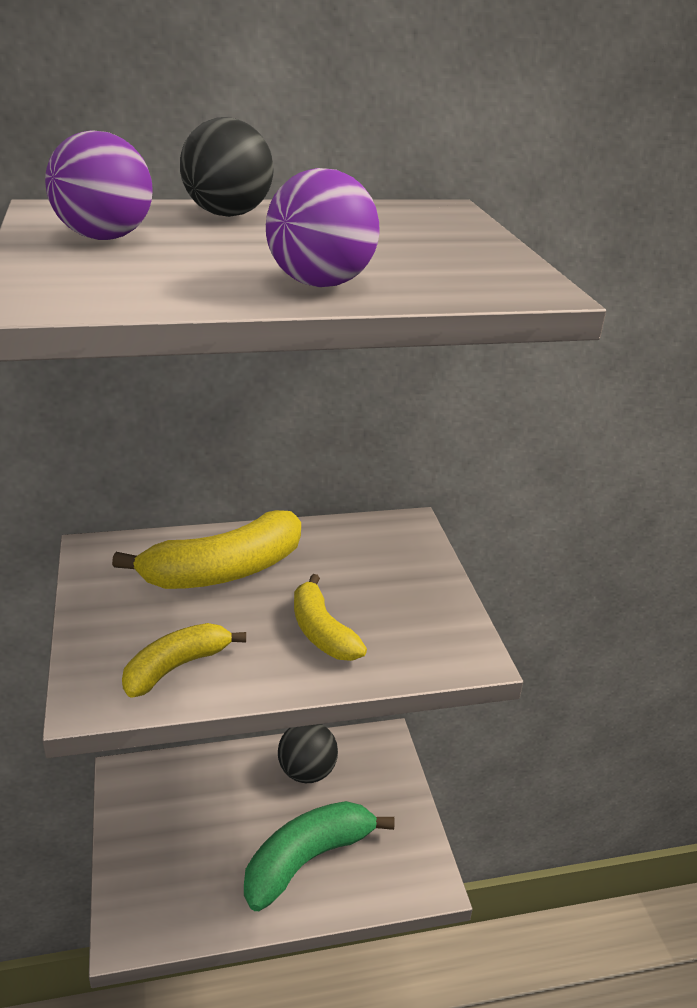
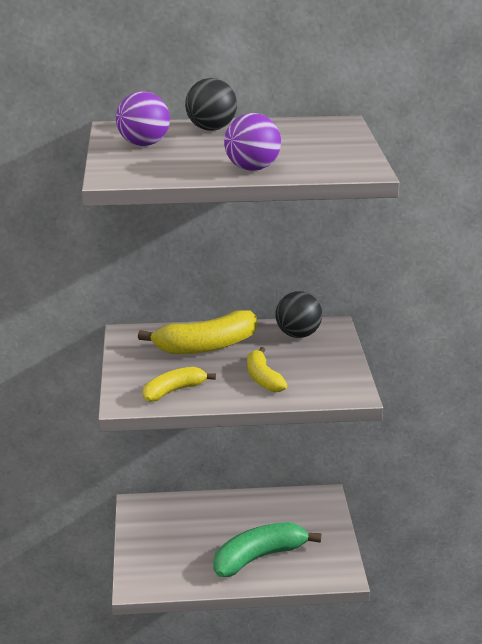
camera: 10 degrees right, 5 degrees down
black ball [278,724,338,783] -> black ball moved to [275,291,322,338]

